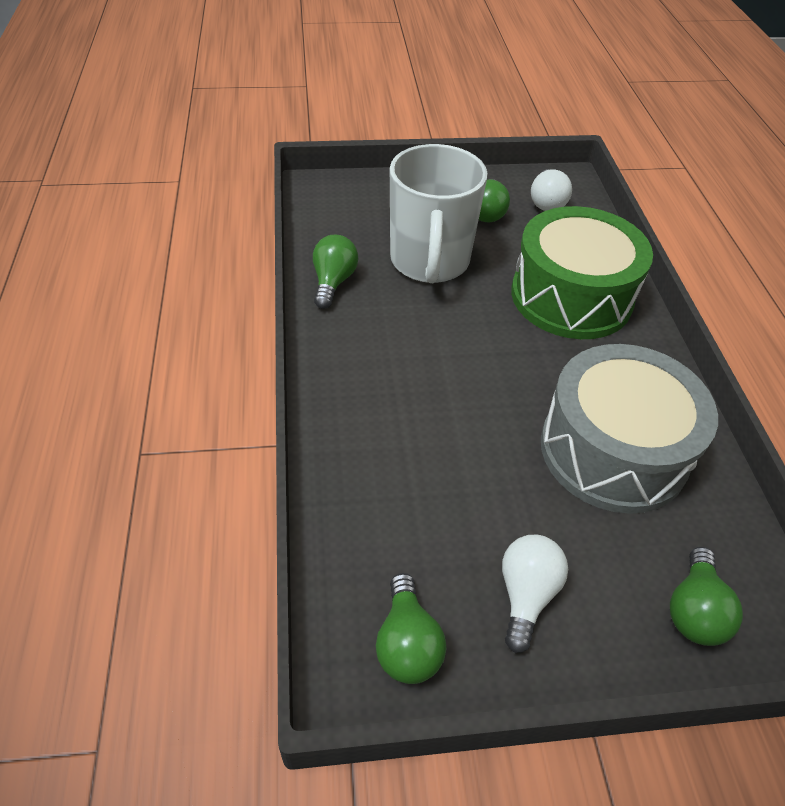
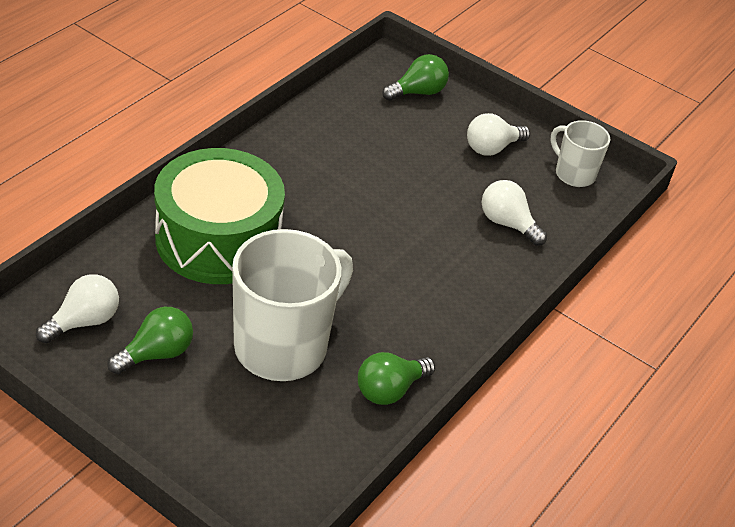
camera: 140 degrees left, 5 degrees down
green light bulb [376,573,447,684] -> white mug [551,120,610,187]
grey drum [541,344,718,514] -> none
none -> white light bulb [482,180,547,246]

